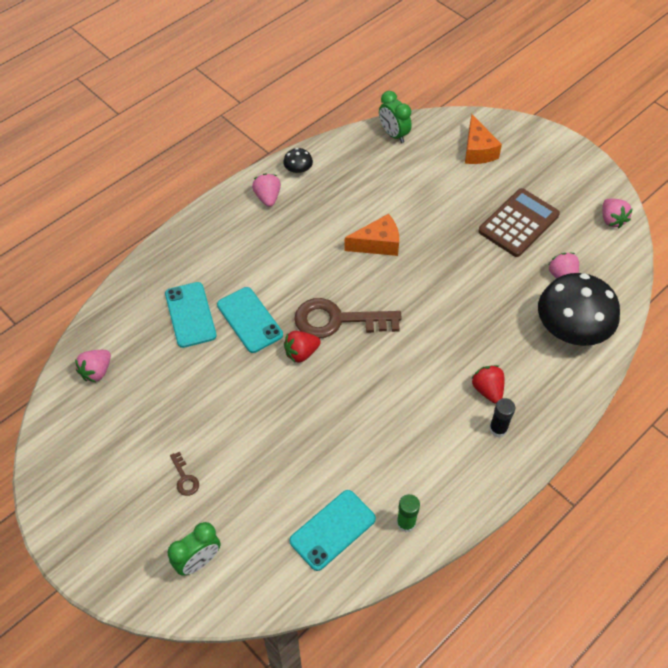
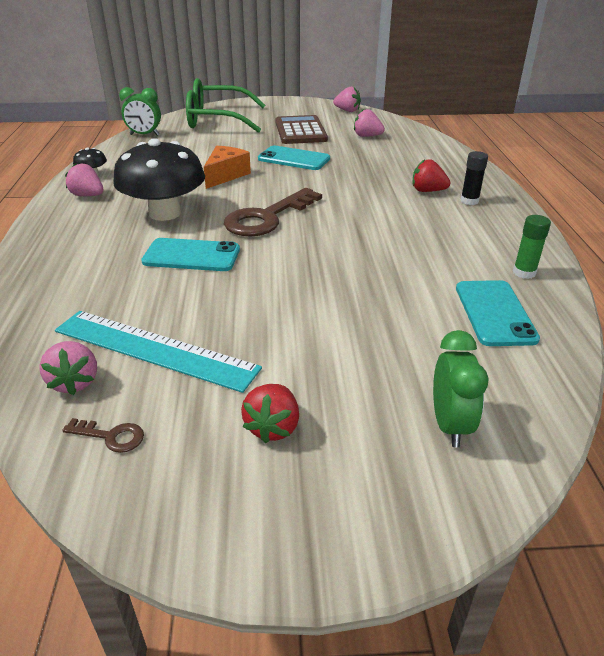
camera: 50 degrees left, 20 degrees down
turquoise phone [165,282,217,348] -> turquoise phone moved to [258,146,330,170]
brown key [170,451,199,496] -> brown key moved to [62,418,144,453]
red strawberry [284,331,321,363] -> red strawberry moved to [241,384,299,443]
orange cheese [465,114,502,164] -> green glasses [186,78,265,133]
black mushroom [538,273,620,346] -> black mushroom moved to [113,138,205,221]
none -> turquoise ruler [55,311,262,393]

